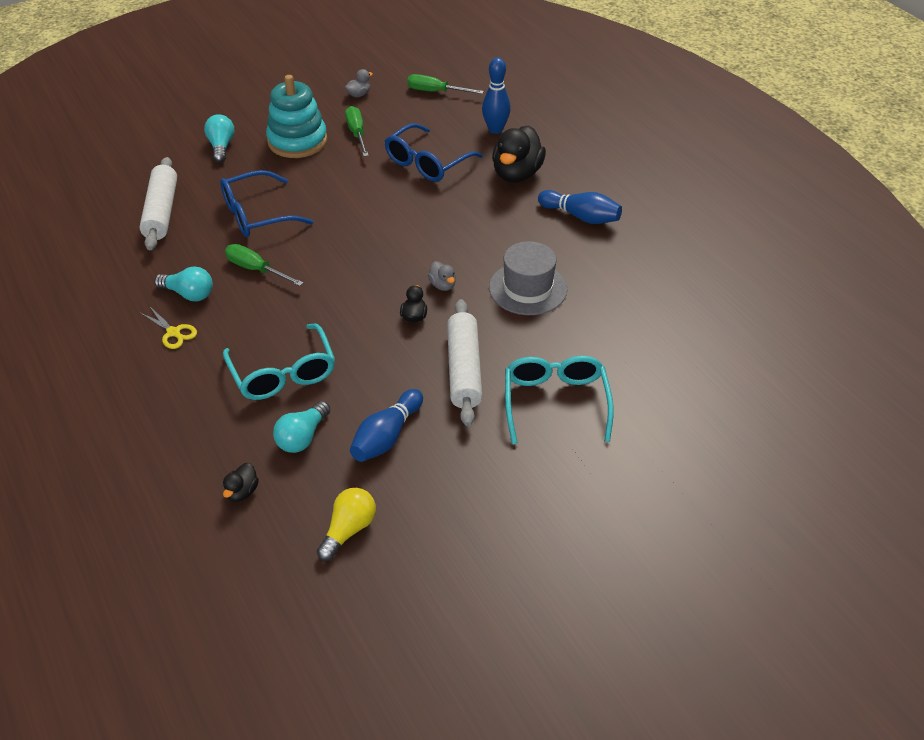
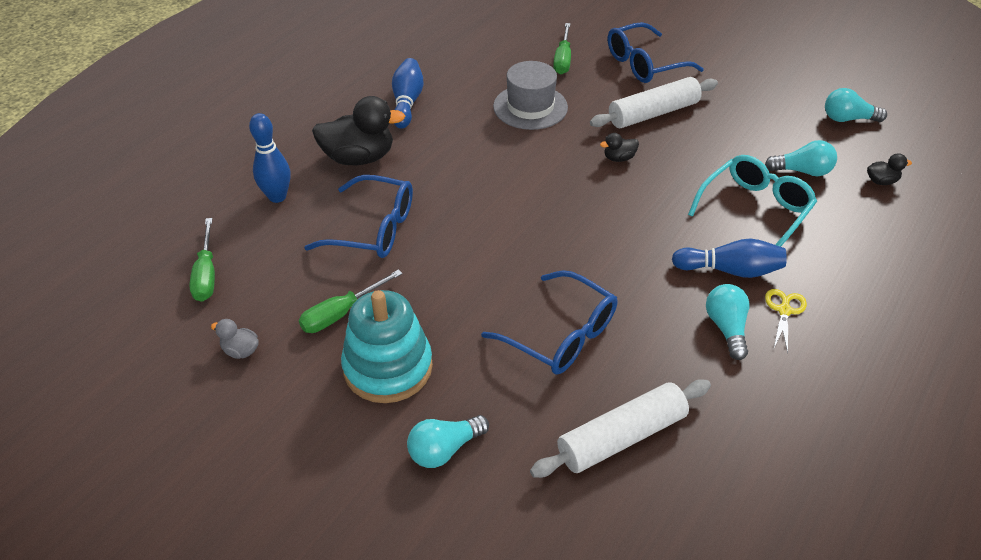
camera: 115 degrees left, 0 degrees up
green screwdriver [225,244,303,286] -> green screwdriver moved to [553,23,571,74]
yellow light bulb [317,488,376,561] -> turquoise light bulb [825,88,887,122]
blue bowling pin [350,389,423,462] -> blue bowling pin moved to [672,238,787,278]
grey duck [428,261,456,291] -> none
turquoise glasses [505,356,614,444] -> blue glasses [608,22,704,83]

